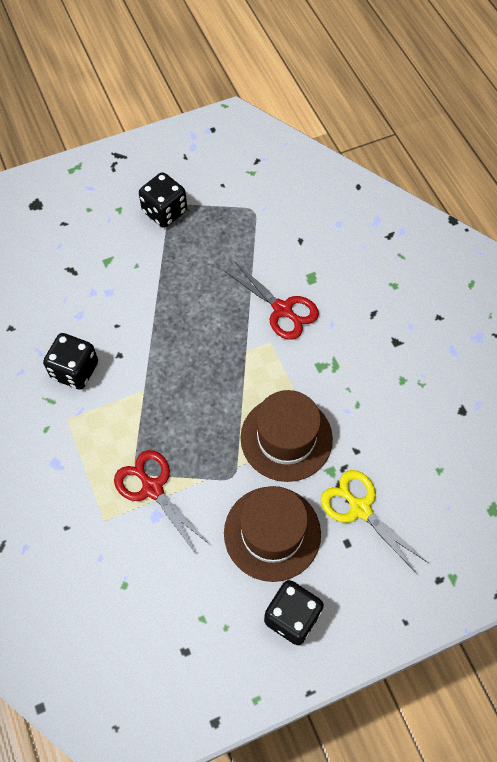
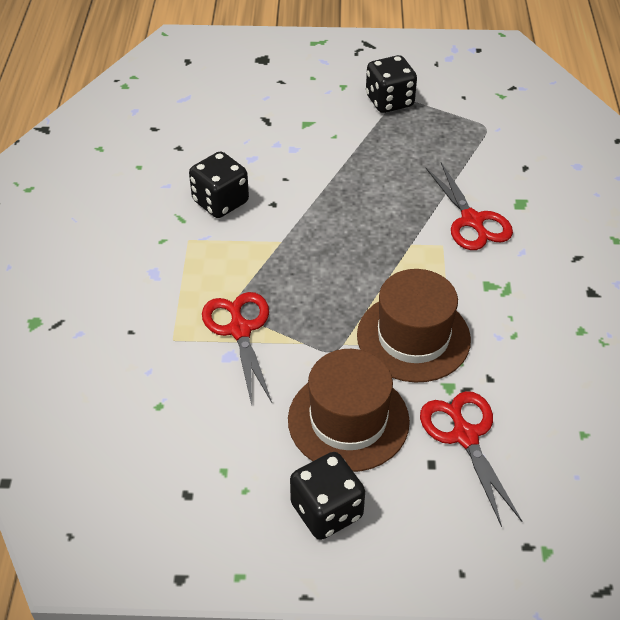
camera: 25 degrees right, 15 degrees down
yellow scissors [321,470,428,574] -> red scissors [420,391,523,527]

